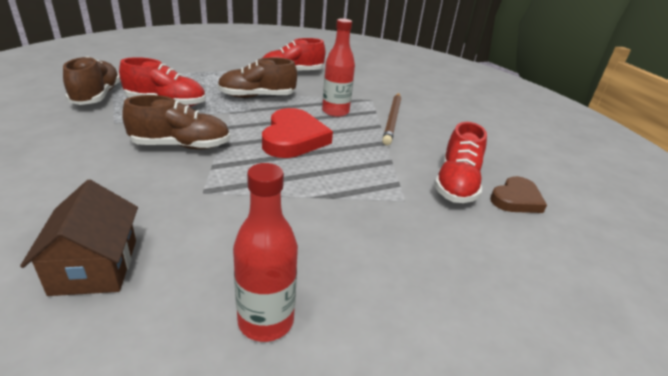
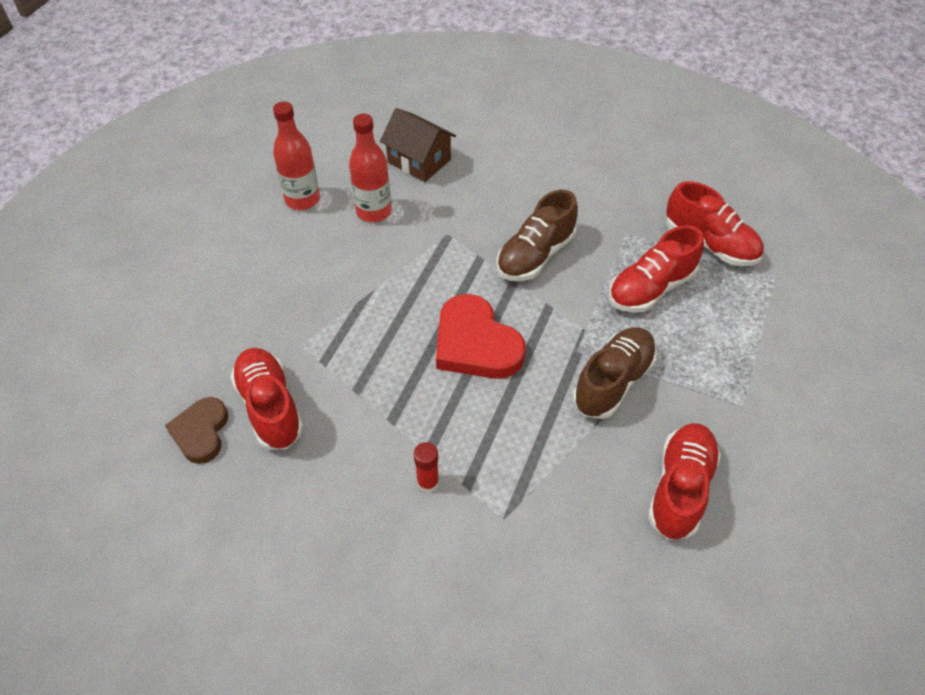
camera: 140 degrees right, 20 degrees up
brown shoe [63,56,121,105] -> red shoe [666,181,764,266]
red bottle [322,19,355,117] -> red bottle moved to [349,114,392,222]
brown pencil [382,93,401,145] -> red glue stick [414,442,439,493]

